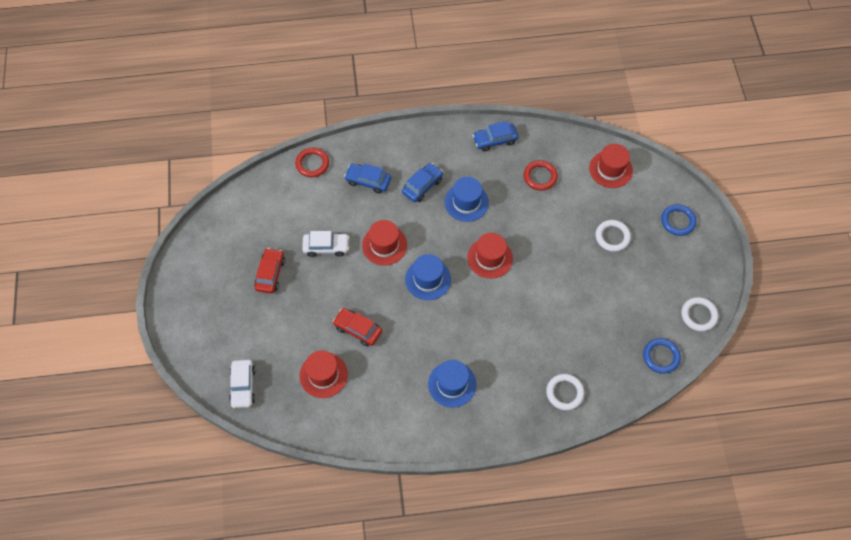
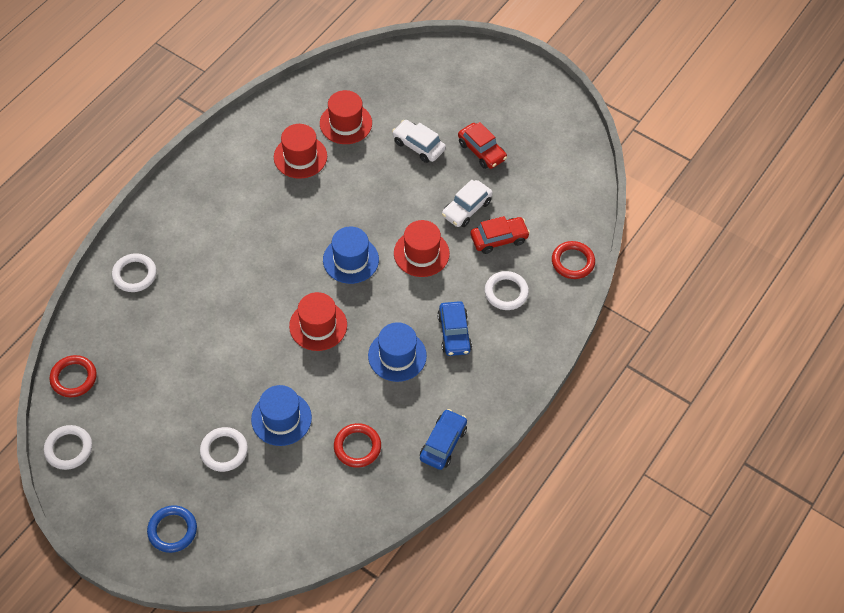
camera: 130 degrees right, 5 degrees down
white car [229,360,255,408] -> white car moved to [392,120,446,163]
red car [333,308,382,347] -> red car moved to [470,216,530,254]
blue car [344,164,391,194] -> white ring [485,271,529,310]
blue hat [428,360,477,408] -> blue hat moved to [251,385,312,446]
red hat [589,144,633,188] -> red hat moved to [274,124,327,179]
blue ring [643,338,681,374] -> red ring [49,355,97,397]

